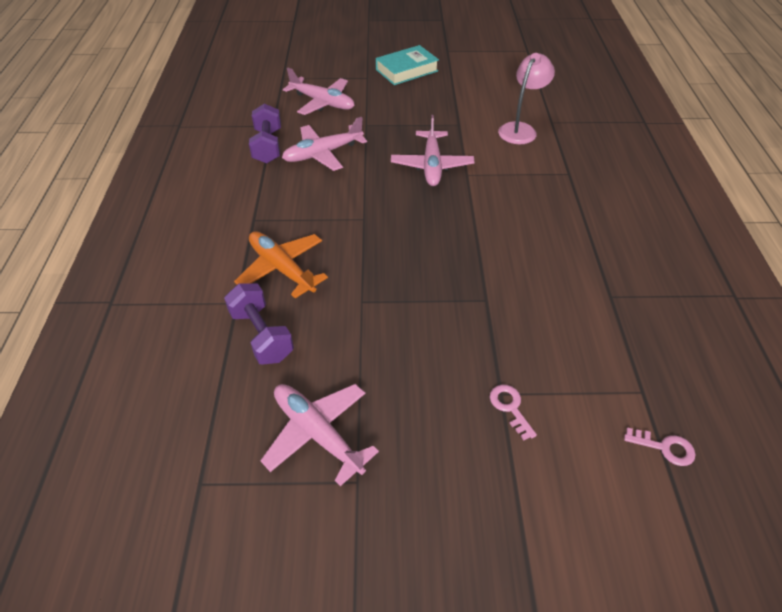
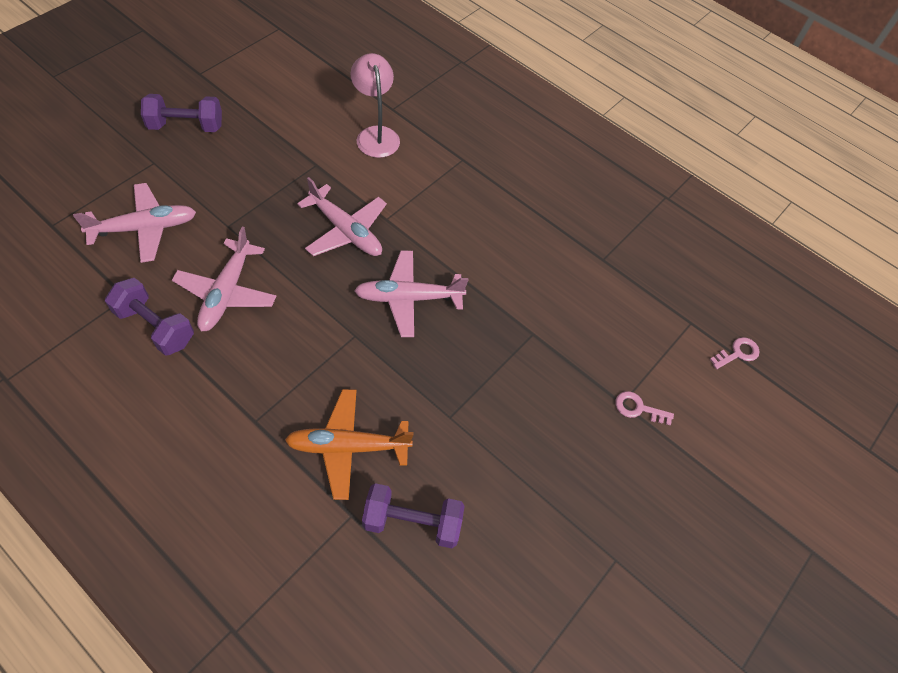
camera: 55 degrees left, 10 degrees up
pink plane [260,384,379,486] -> pink plane moved to [354,251,468,337]
turquoise book [376,45,439,85] -> purple dumbbell [141,94,222,132]

